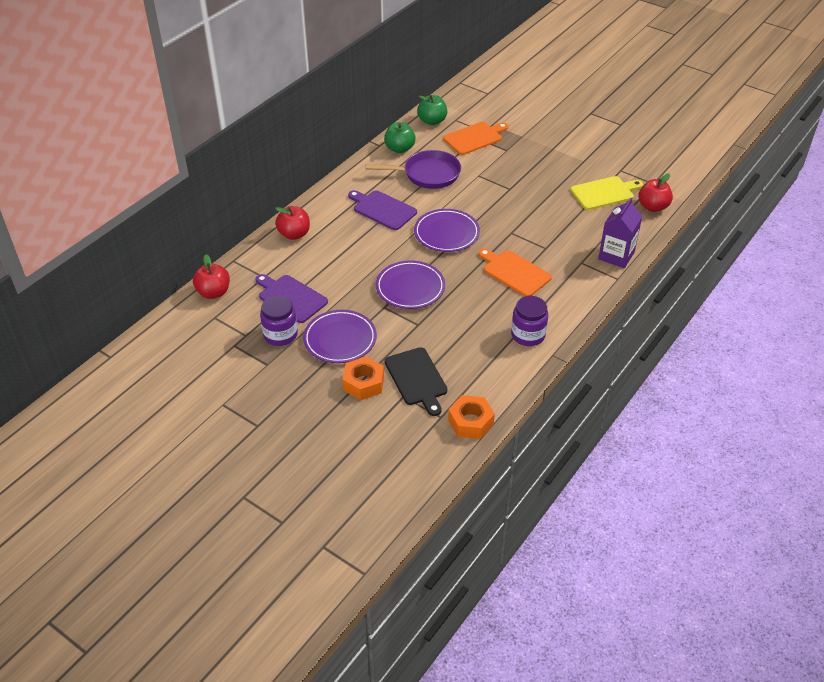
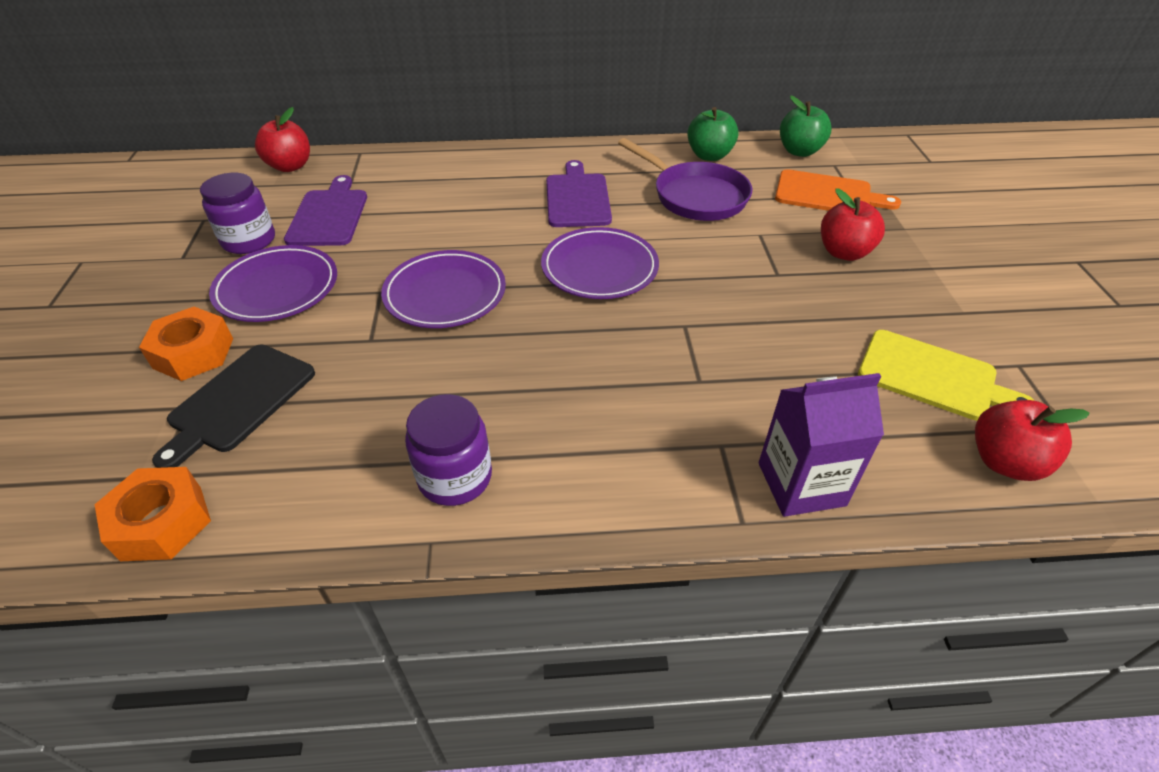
camera: 50 degrees right, 0 degrees up
red apple [275,206,310,240] -> red apple moved to [821,188,885,261]
orange cutting board [478,248,552,296] -> none

